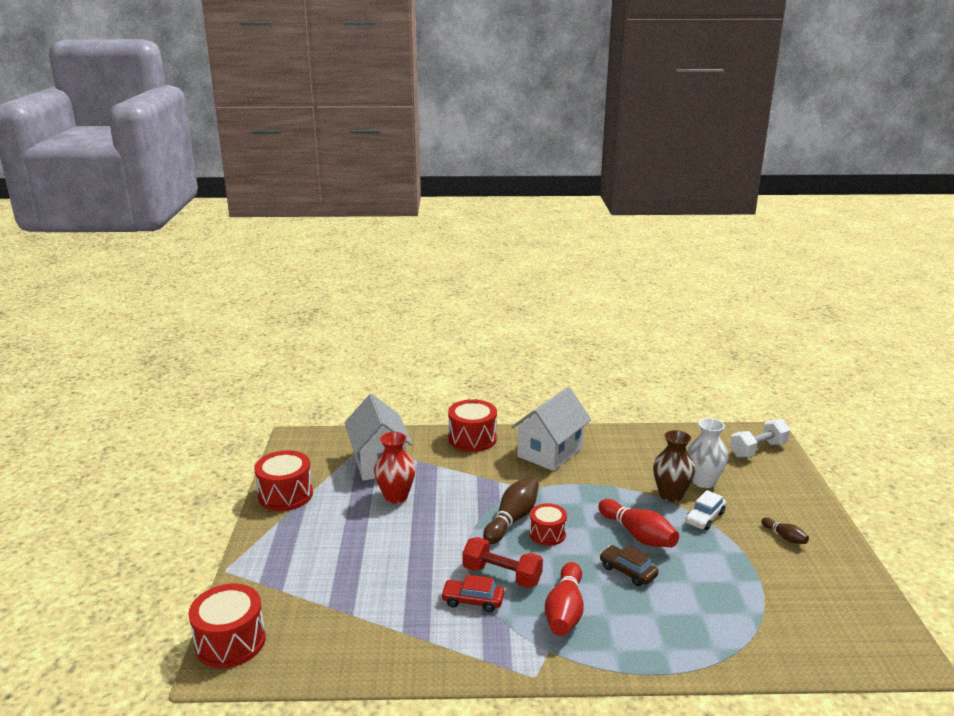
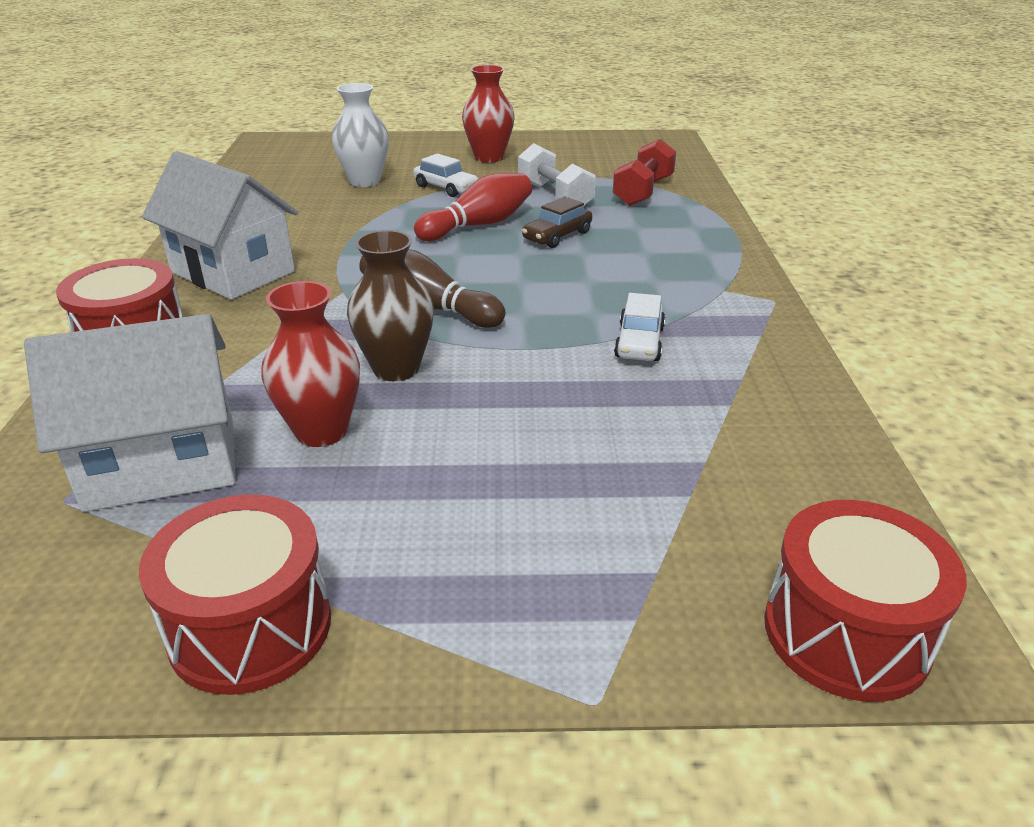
camera: 90 degrees left, 10 degrees up
red car [441,575,504,612] -> white car [614,293,665,361]
red dumbbell [462,537,543,588] -> red dumbbell moved to [613,139,676,206]
red drum [529,503,567,546] -> none
red bowling pin [545,562,584,636] -> none
brown vase [653,430,696,502] -> brown vase moved to [347,230,434,381]
white dumbbell [730,419,790,458] -> white dumbbell moved to [518,143,596,206]
brown bowling pin [761,517,809,544] -> red vase [462,65,515,163]

